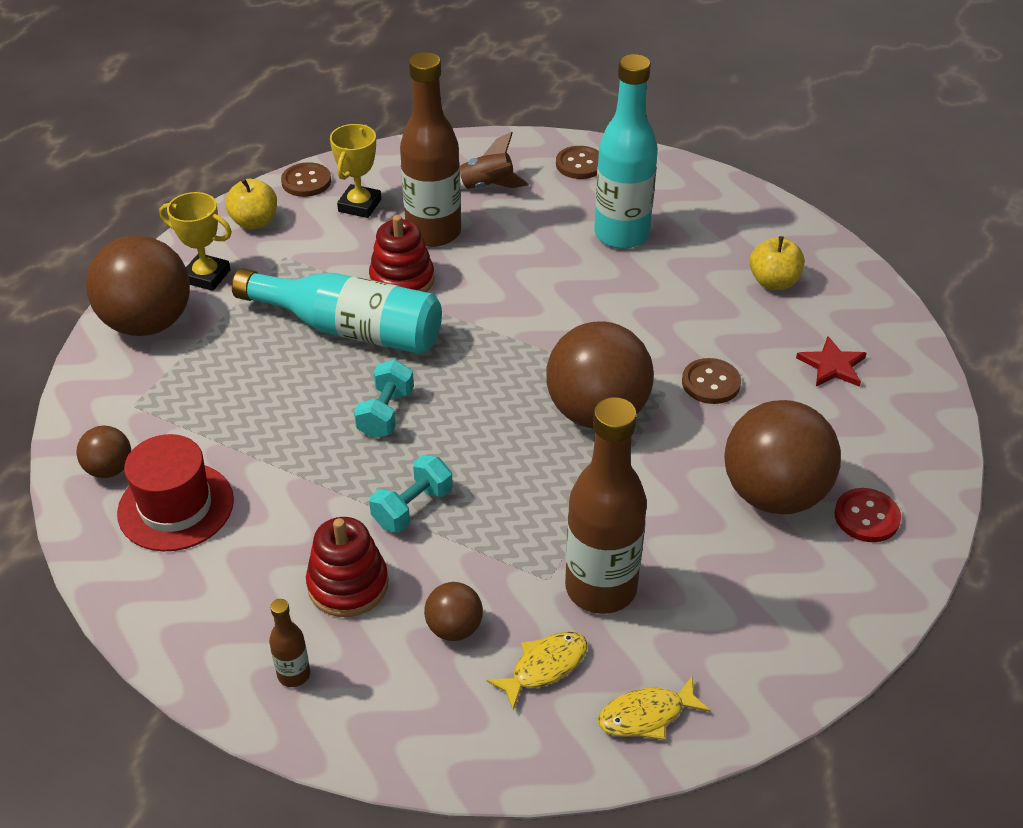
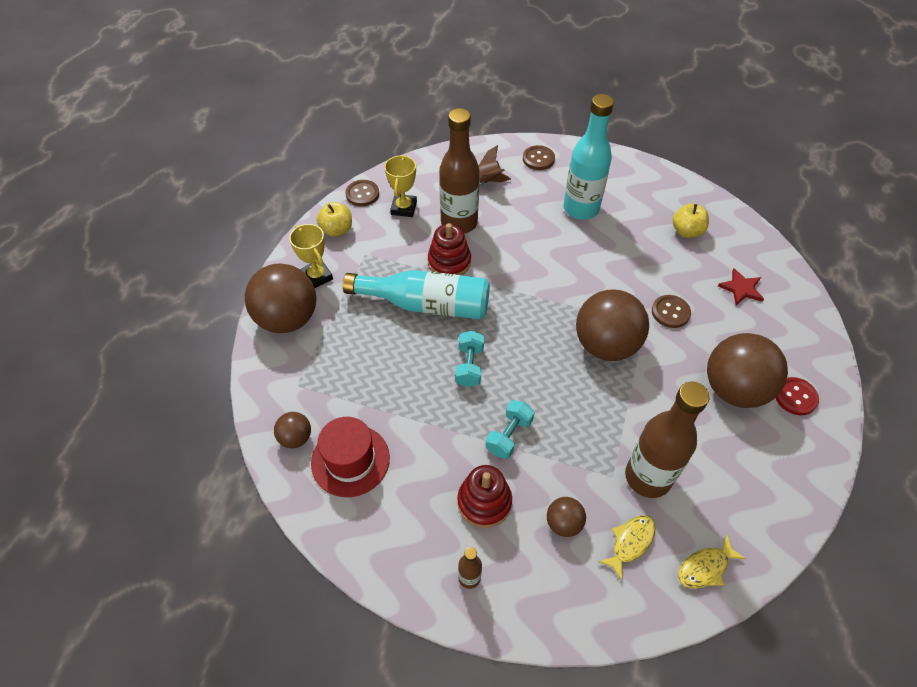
camera: 10 degrees left, 10 degrees up
yellow trophy [159,192,232,291] -> yellow trophy turned 45 degrees clockwise [289,224,333,288]

